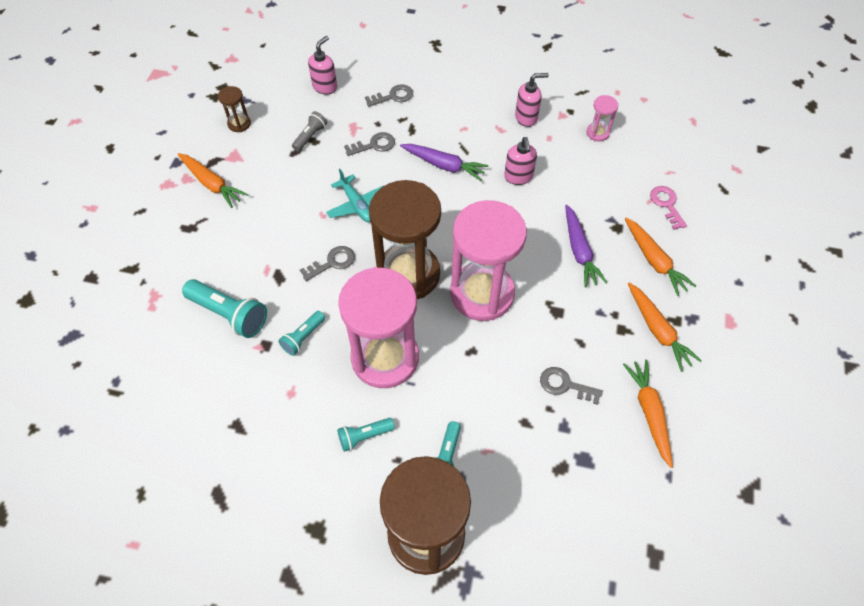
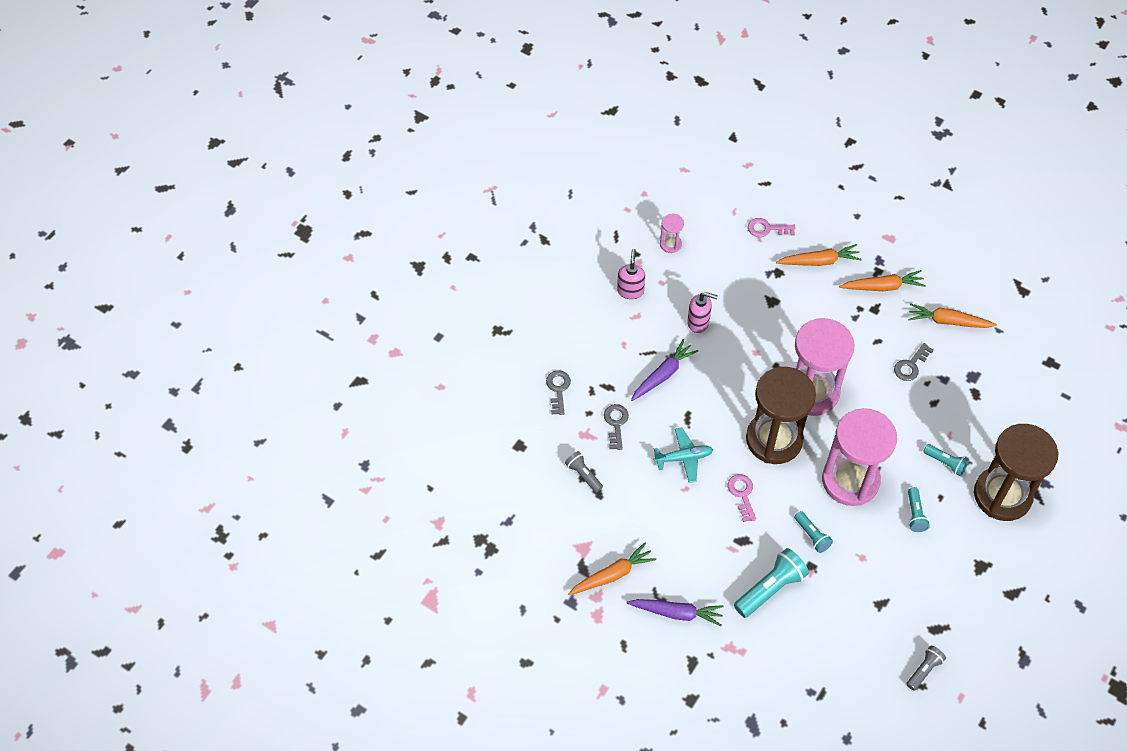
camera: 70 degrees left, 0 degrees up
brown hourglass [218,86,251,132] -> none
grey key [300,246,355,281] -> pink key [728,474,756,522]
pink soap dispenser [308,36,337,95] -> none
purple carrot [565,205,607,287] -> purple carrot moved to [626,599,724,626]
none -> grey flashlight [906,646,946,691]

